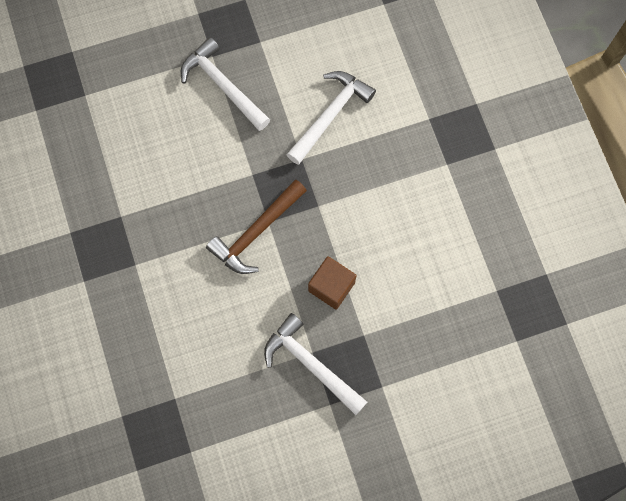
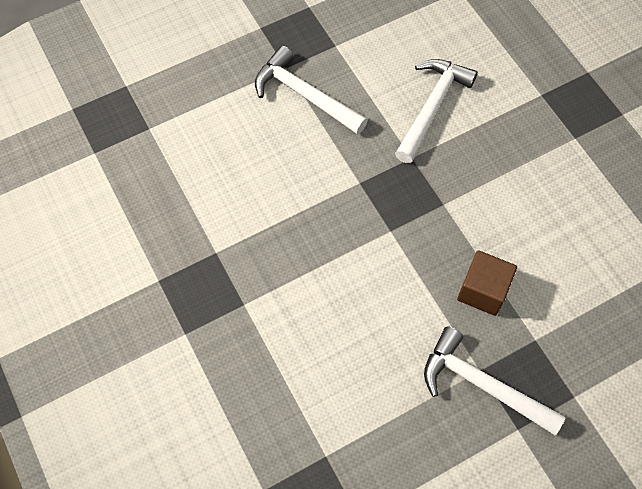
camera: 10 degrees left, 10 degrees down
brown hammer [206,179,307,274] -> none

